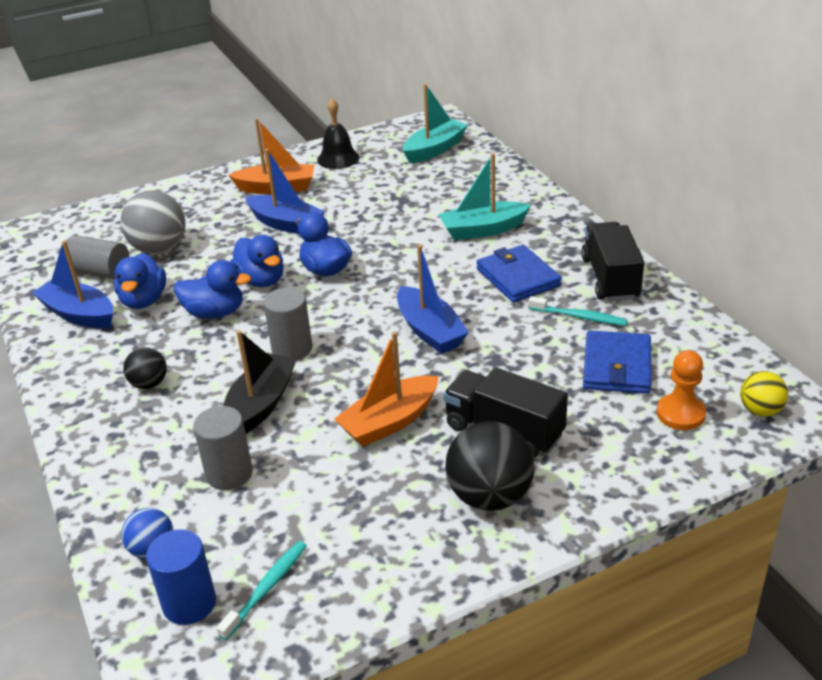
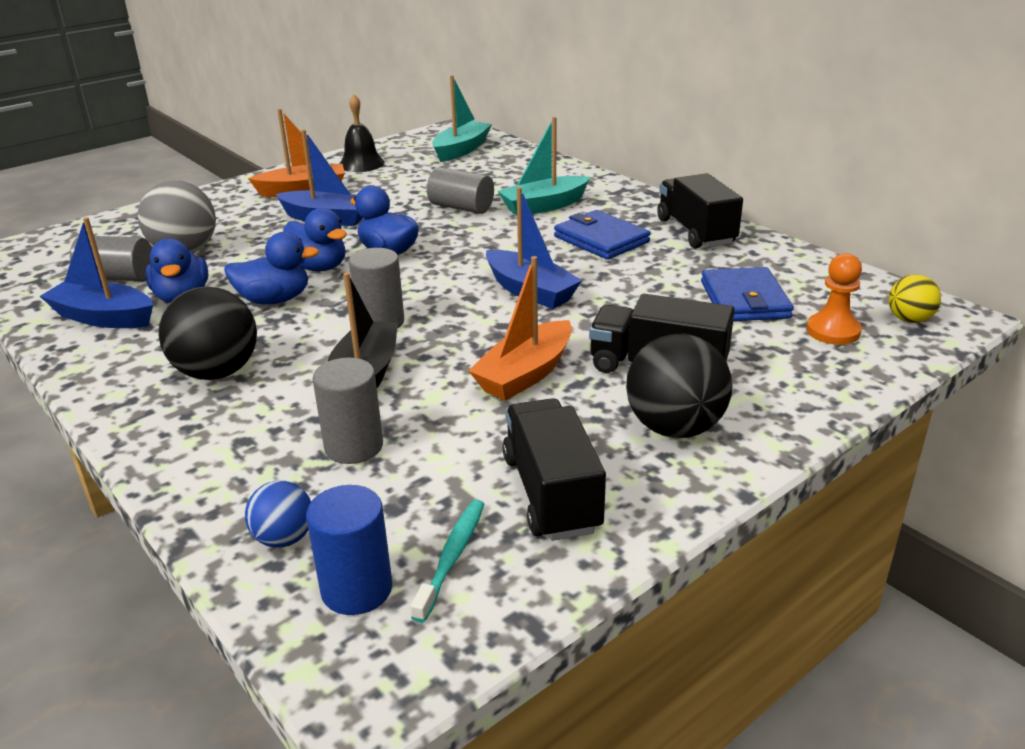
camera: 15 degrees left, 5 degrees down
black ball [123,347,167,389] -> black ball [159,286,257,380], size x1.80
turquoise toothbrush [528,296,628,326] -> none
none -> grey cylinder [427,167,494,214]
none -> black truck [503,398,606,541]

